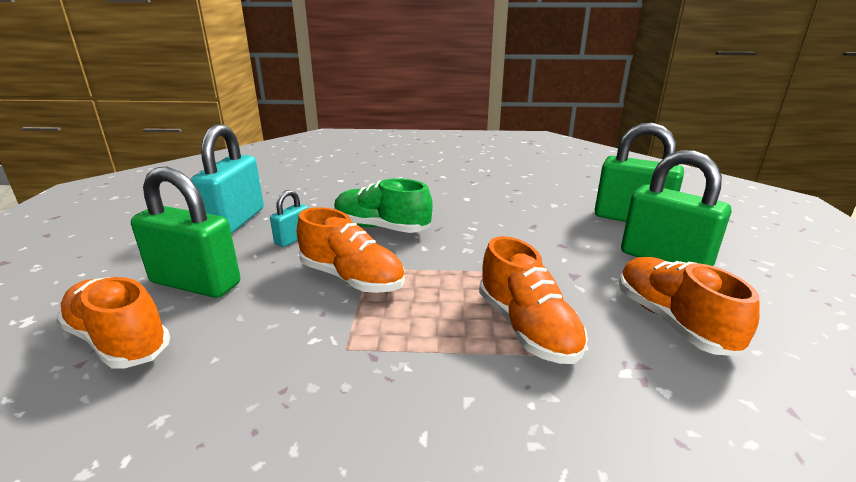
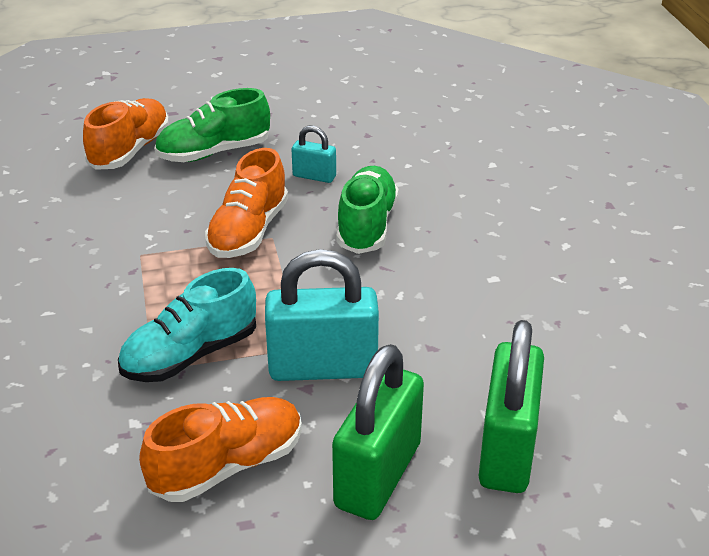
camera: 75 degrees right, 10 degrees up
green padlock [131,166,240,298] -> green shoe [154,88,270,162]
turquoise padlock [191,124,264,234] -> turquoise padlock moved to [265,249,379,381]
orange shoe [479,236,588,364] -> turquoise shoe [118,268,256,382]

